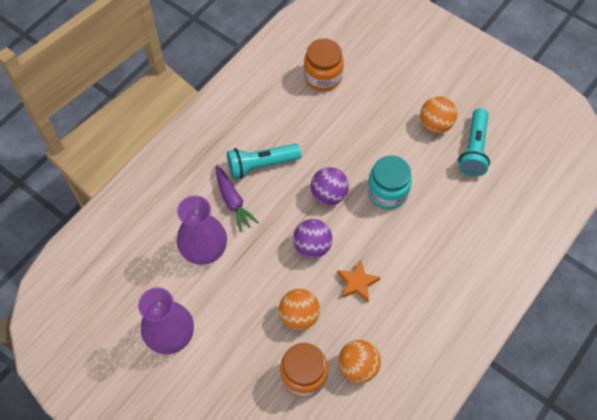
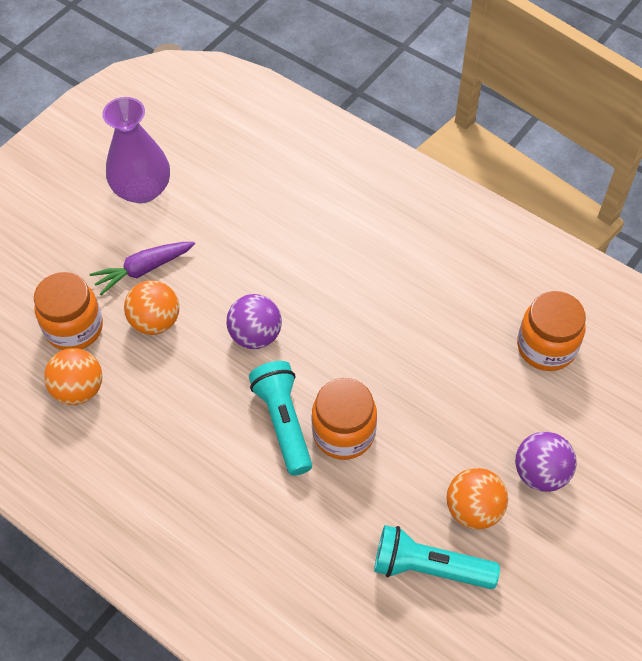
camera: 90 degrees right, 5 degrees down
purple vase [177,196,227,265] -> none
purple carrot [216,165,259,232] -> purple carrot moved to [90,242,195,295]
turquoise flashlight [227,144,301,179] -> turquoise flashlight moved to [249,361,312,476]
purple ball [311,167,349,205] -> purple ball moved to [515,431,577,492]
orange star [337,260,380,302] -> none
turquoise jar [367,155,412,209] -> orange jar [312,378,377,460]

